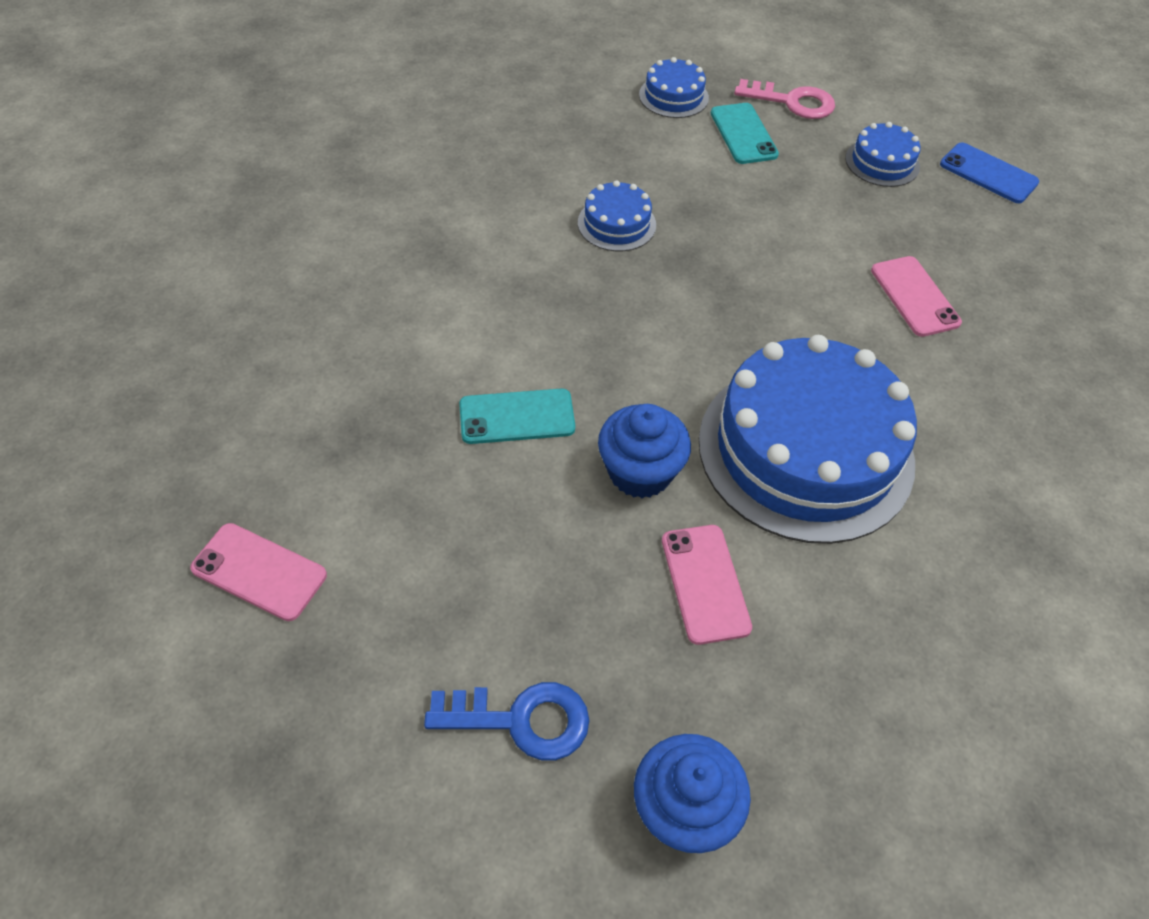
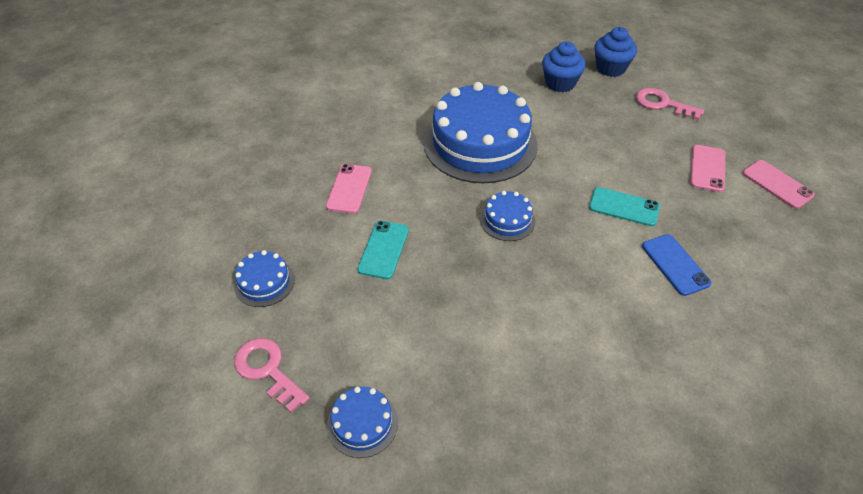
camera: 150 degrees left, 5 degrees down
blue key [424,682,589,760] -> pink key [636,88,704,120]
blue cake [578,180,656,251] -> blue cake moved to [480,191,536,241]
blue cupcake [598,404,691,498] -> blue cupcake moved to [542,41,586,92]
pink phone [662,525,752,645] -> pink phone moved to [690,145,725,192]
turquoise phone [711,103,779,164] -> turquoise phone moved to [357,221,409,279]
blue phone [940,142,1039,203] -> blue phone moved to [642,234,712,296]

